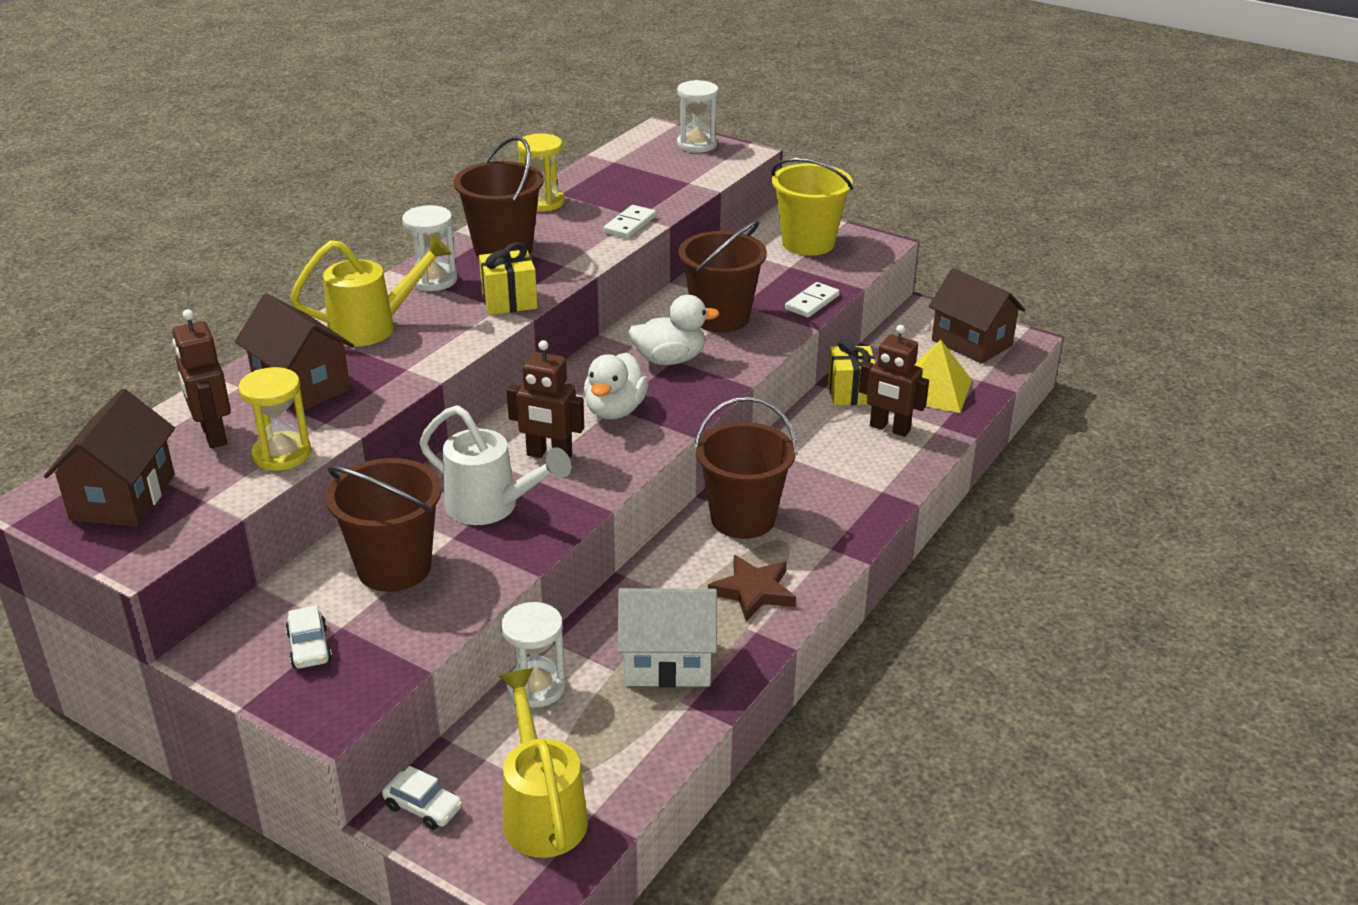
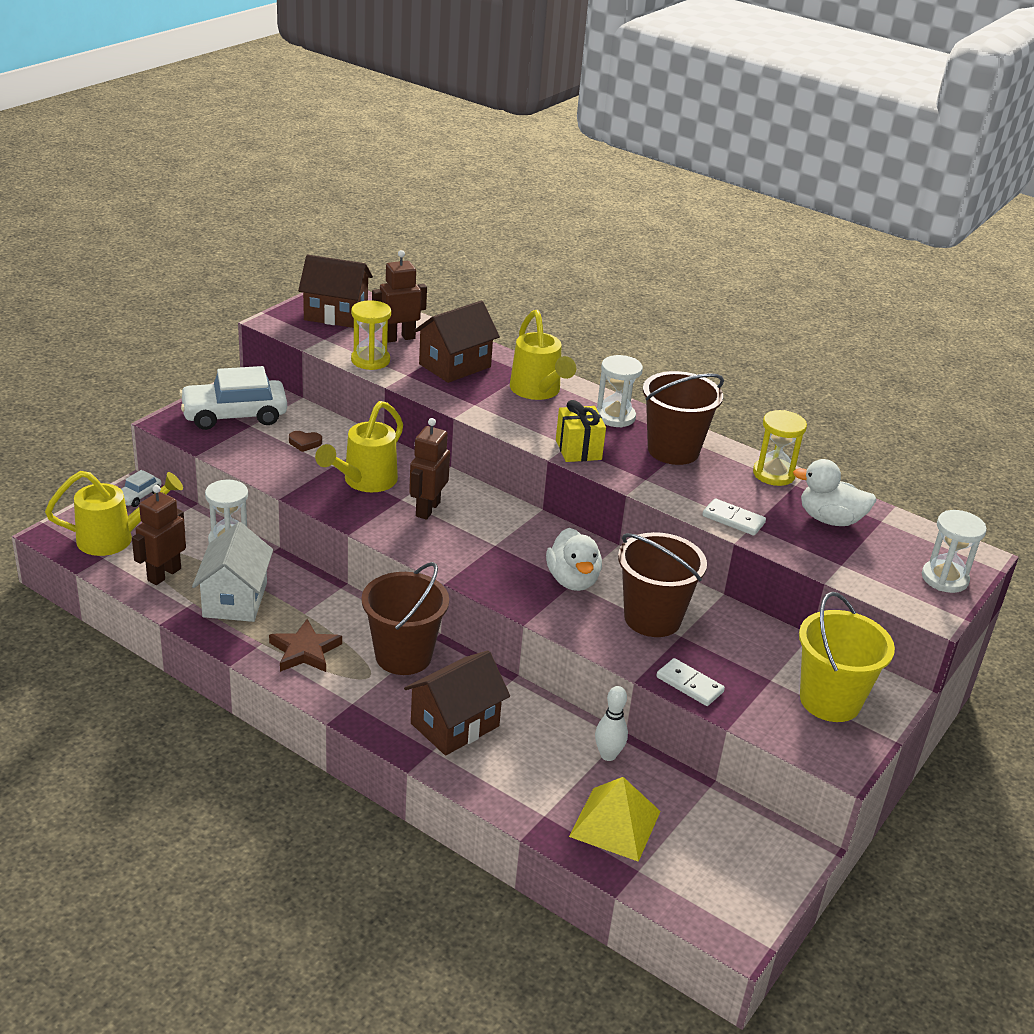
camera: 90 degrees right, 0 degrees up
white car [286,606,332,668] -> white car [179,366,287,430], size x2.16
brown bucket [326,458,442,592] -> brown heart [289,431,322,452]
white watering can [419,405,571,525] -> yellow watering can [315,401,403,492]
white duck [584,352,648,419] -> white duck moved to [793,459,877,526]
yellow gift [828,339,875,405] -> white bowling pin [595,686,628,761]
brown robot [859,325,929,437] -> brown robot moved to [132,485,186,585]
brown house [929,268,1025,364] -> brown house moved to [404,650,510,756]

